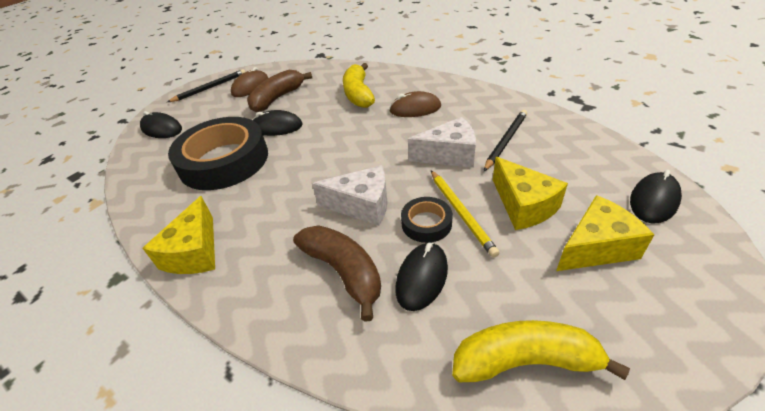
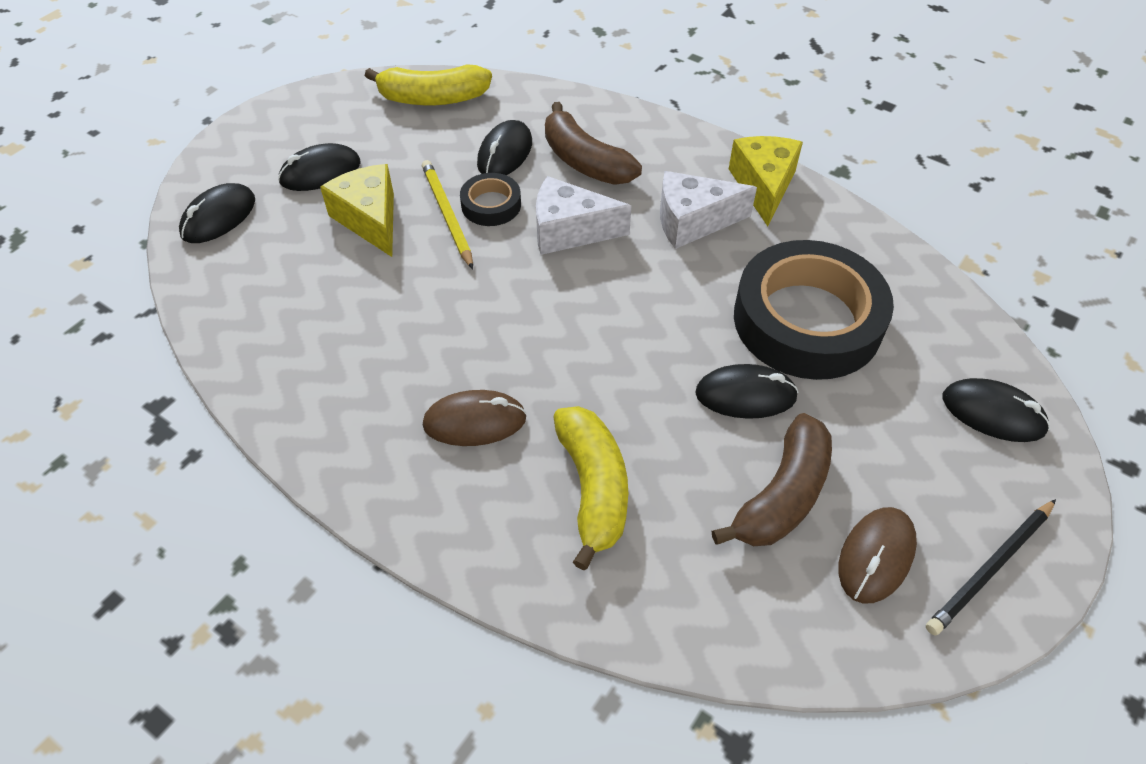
camera: 175 degrees right, 10 degrees up
white cheese [408,117,476,168] -> white cheese moved to [660,171,757,249]
black pencil [484,110,527,171] -> none
yellow cheese [556,195,654,271] -> black mouse [278,143,361,191]

